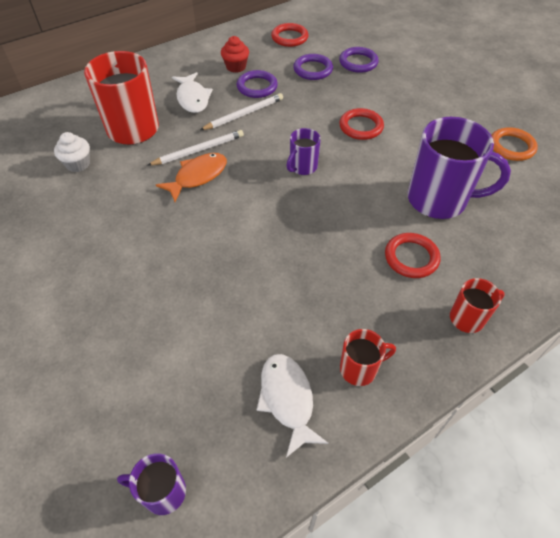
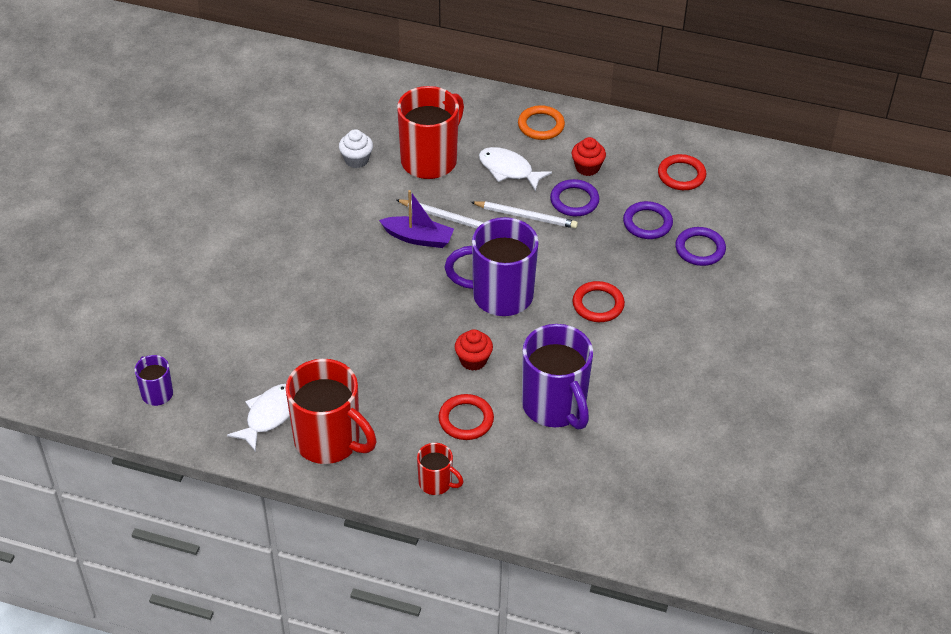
camera: 50 degrees right, 5 degrees down
orange fish [156,153,227,202] -> purple boat [379,190,454,248]
white fish [172,72,213,113] -> white fish turned 90 degrees clockwise [479,147,552,191]
purple mug [286,128,321,175] -> purple mug [445,217,539,316], size x2.02
red mug [340,329,396,386] -> red mug [286,359,376,464], size x2.02
orange ring [491,127,538,161] -> orange ring moved to [518,105,565,140]
none -> red cupcake [455,329,493,371]

